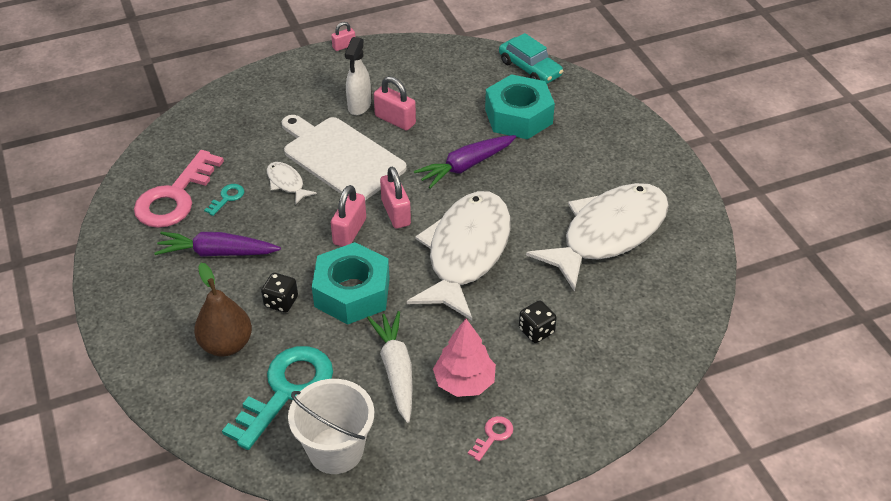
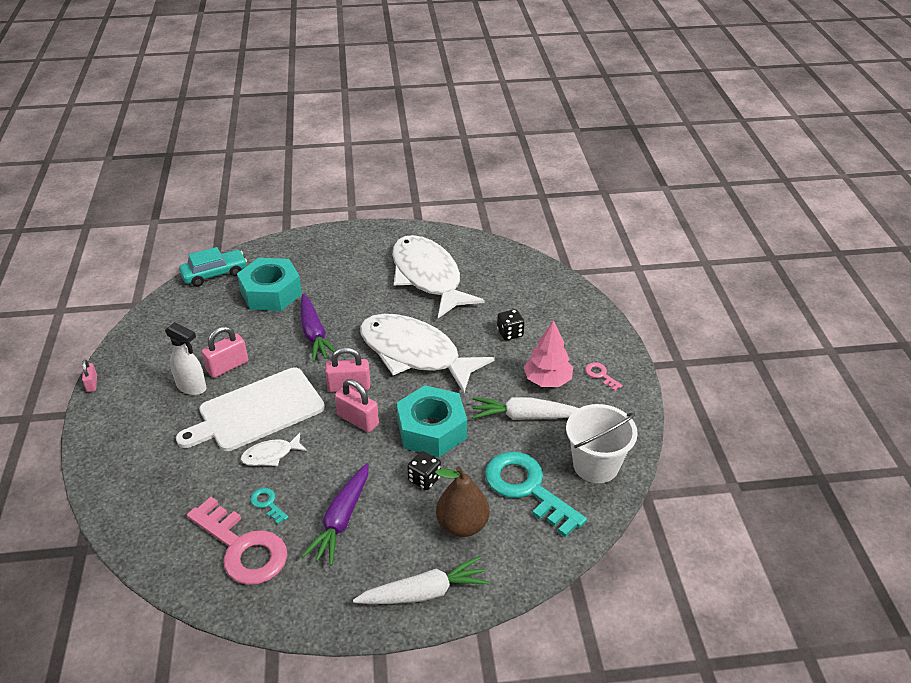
camera: 75 degrees left, 5 degrees down
none -> white carrot [353,556,490,604]

